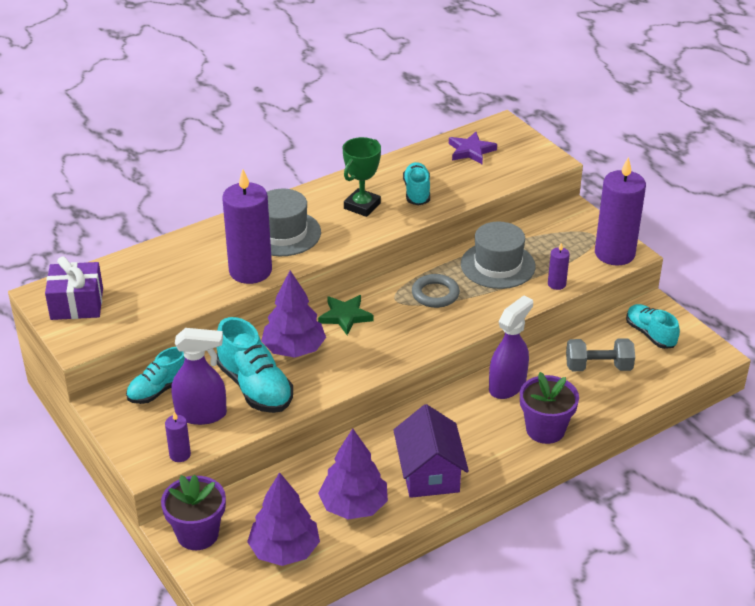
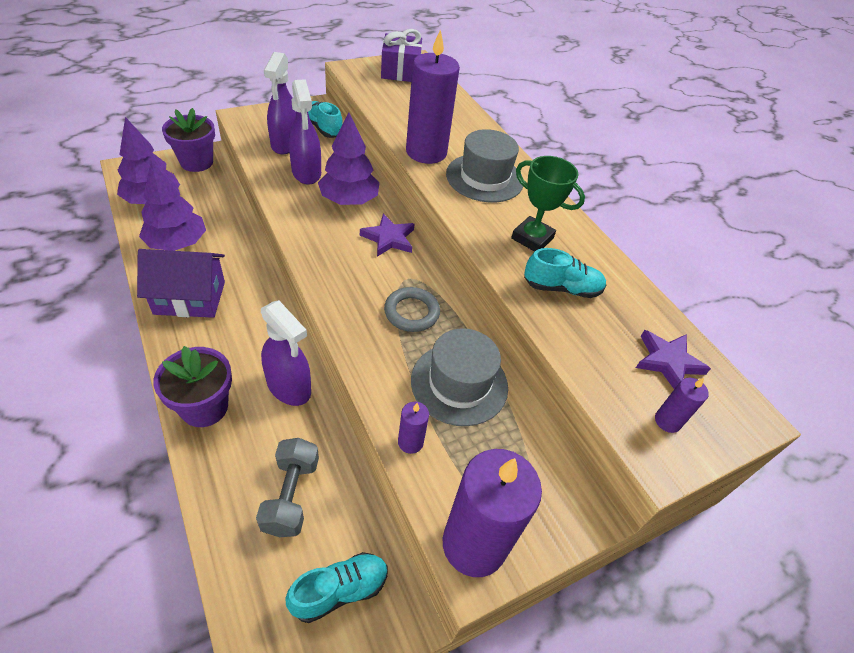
camera: 90 degrees right, 10 degrees up
purple candle [165,411,191,462] -> purple candle moved to [655,378,709,433]
turquoise shoe [216,317,293,413] -> purple spray bottle [289,79,321,185]
green star [318,295,374,335] -> purple star [360,214,414,257]

